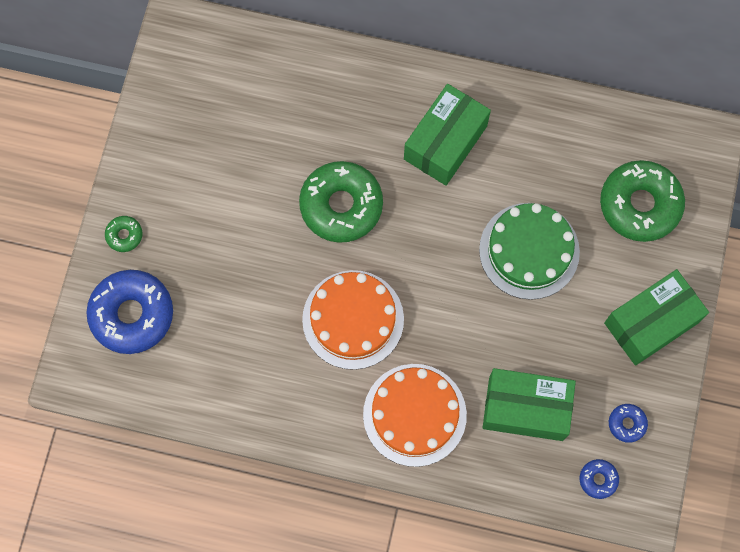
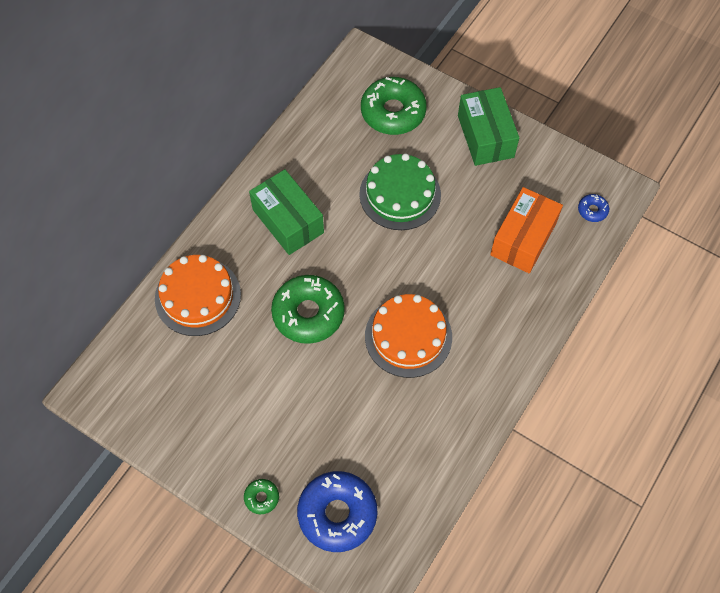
camera: 70 degrees left, 10 degrees down
orange cake [363,364,467,467] -> orange cake moved to [155,255,241,336]
green box [483,368,576,441] -> orange box [490,187,563,274]
blue donut [609,404,648,443] -> none

